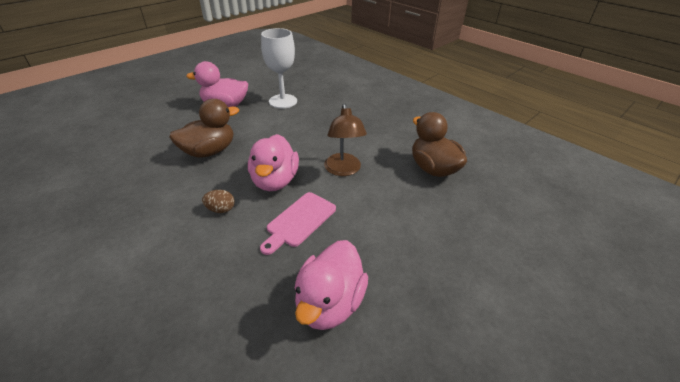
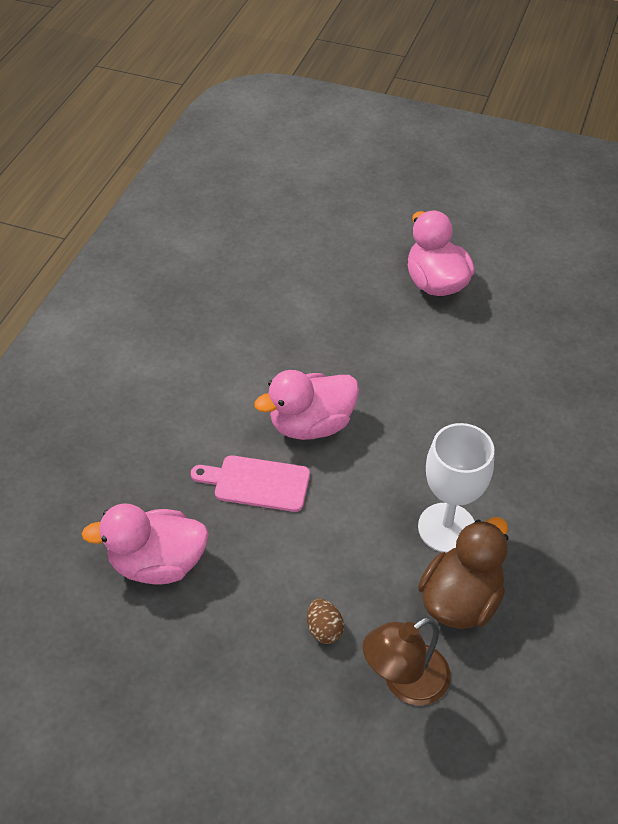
camera: 65 degrees right, 10 degrees up
brown duck [169,99,239,158] -> none
brown egg [202,190,235,213] -> brown egg moved to [307,599,344,644]
white goblet [261,28,297,109] -> white goblet moved to [418,423,494,553]
brown lamp [324,104,367,176] -> brown lamp moved to [363,617,451,705]

